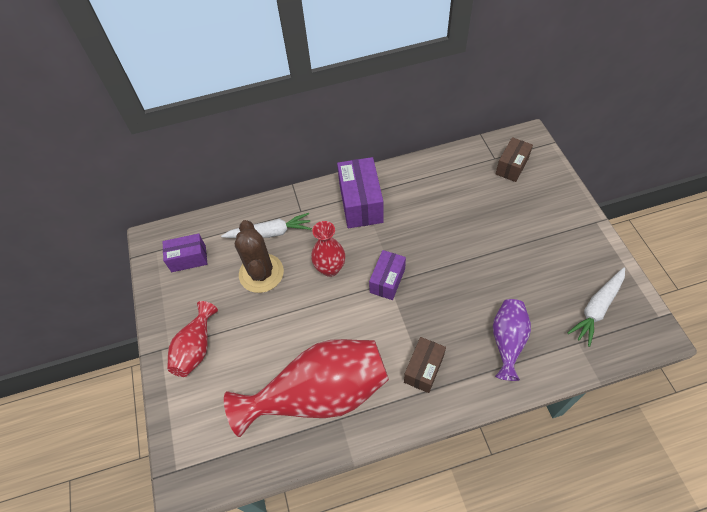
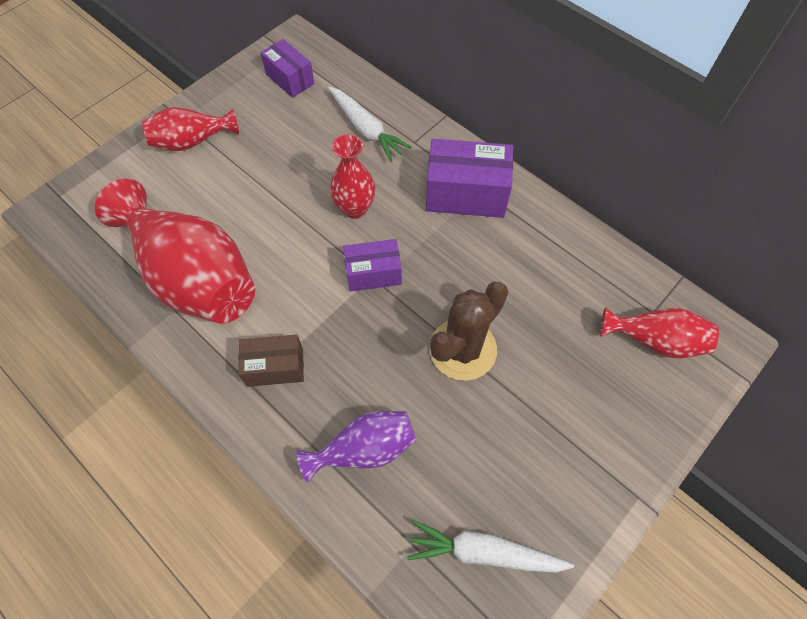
camera: 55 degrees right, 5 degrees up
brown cactus [235,220,284,293] -> brown cactus moved to [429,282,508,381]
purple box [337,157,384,228] -> purple box turned 45 degrees clockwise [426,139,513,218]
brown box [495,137,533,182] -> red vase [600,307,719,358]

